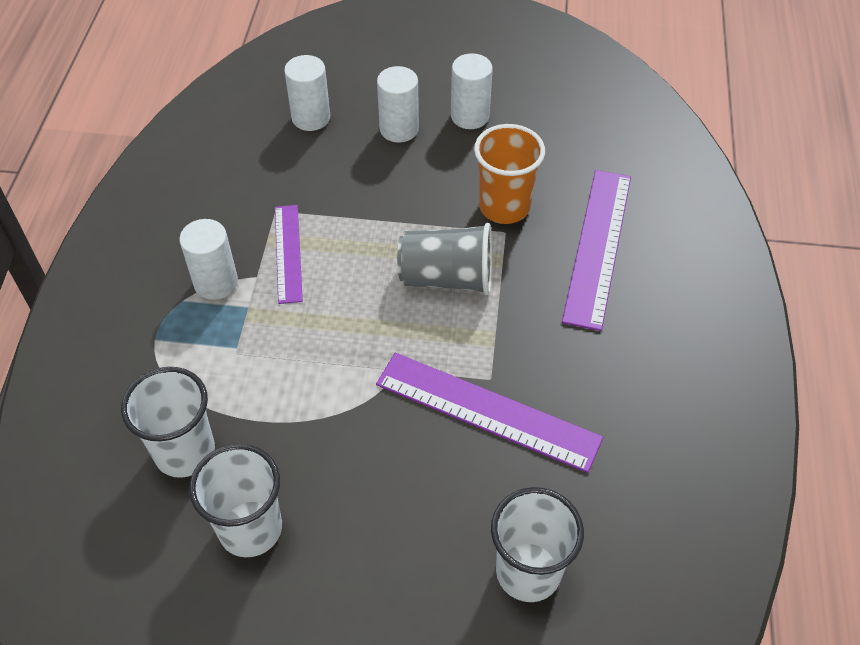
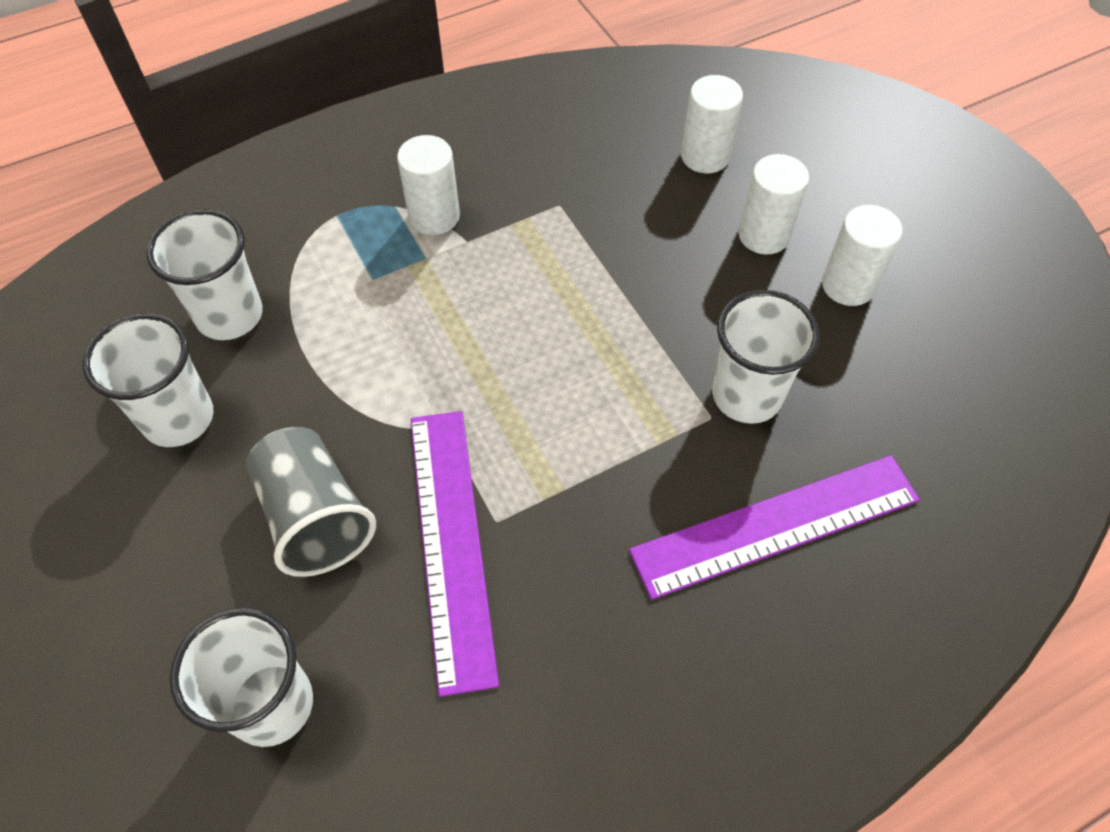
camera: 55 degrees right, 5 degrees up
purple ruler [275,205,303,304] -> none
grey cup [397,223,492,295] -> grey cup moved to [246,427,376,577]
orange cup [474,124,545,224] -> white cup [712,290,820,424]

